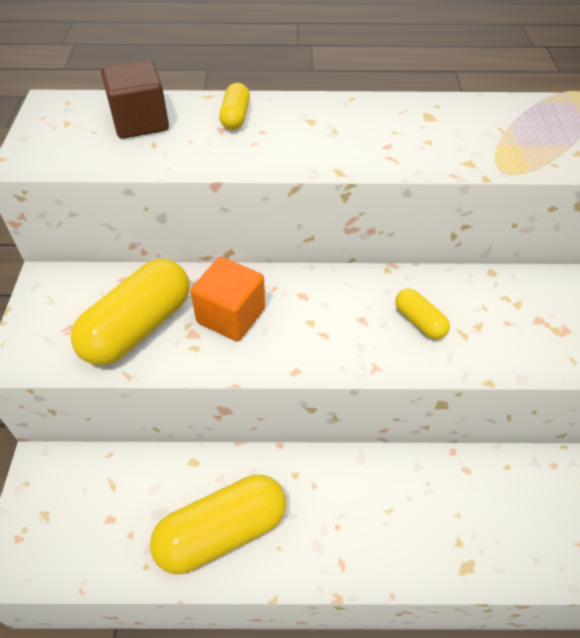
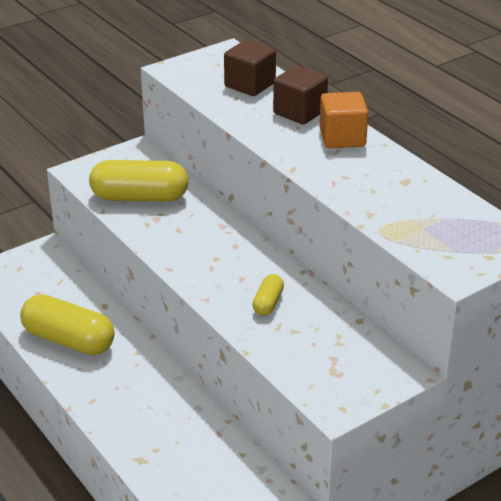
camera: 55 degrees right, 15 degrees down
orange cube [190,257,265,341] -> orange cube moved to [319,92,368,148]
yellow capsule [219,83,250,130] -> brown cube [273,65,328,125]

